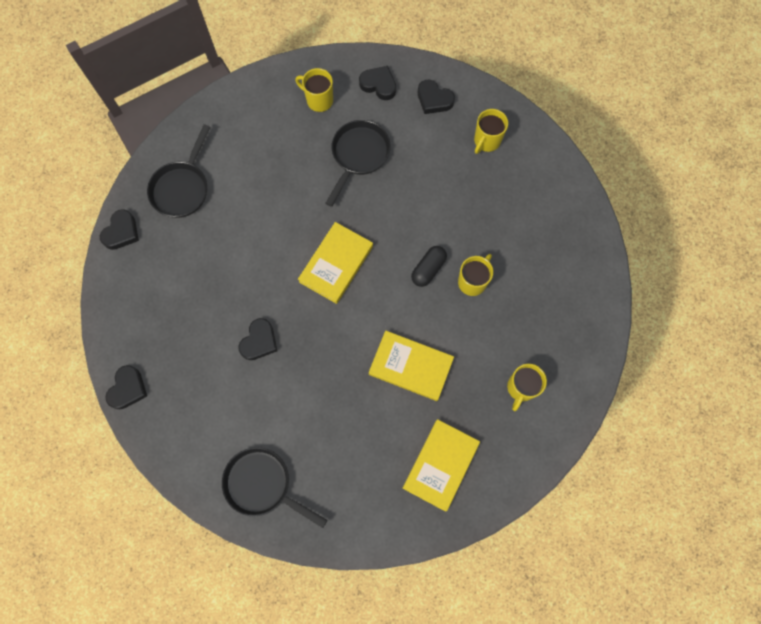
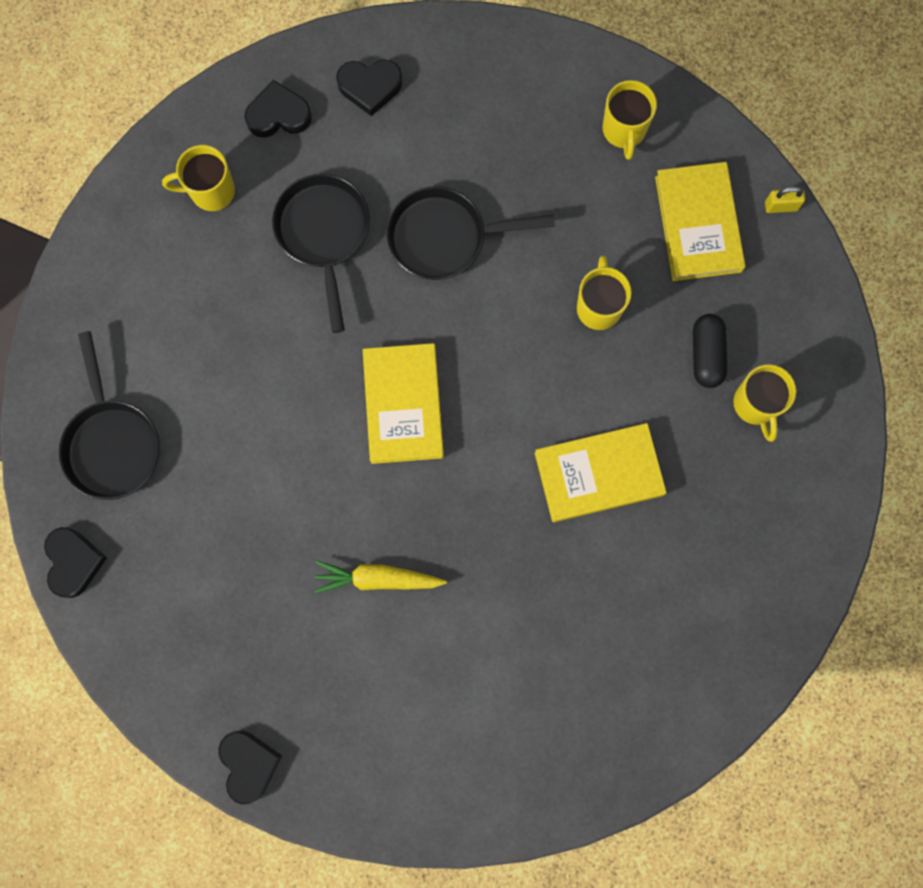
camera: 35 degrees left, 5 degrees up
black pan [222,447,327,528] -> black pan moved to [387,187,555,280]
black heart [238,318,277,360] -> yellow carrot [314,561,447,593]
yellow book [403,419,480,511] -> yellow book moved to [655,162,746,281]
black capsule [411,246,447,287] -> black capsule moved to [693,314,727,388]
yellow mug [474,109,508,154] -> yellow mug moved to [602,80,657,160]
none -> yellow padlock [765,187,805,213]

